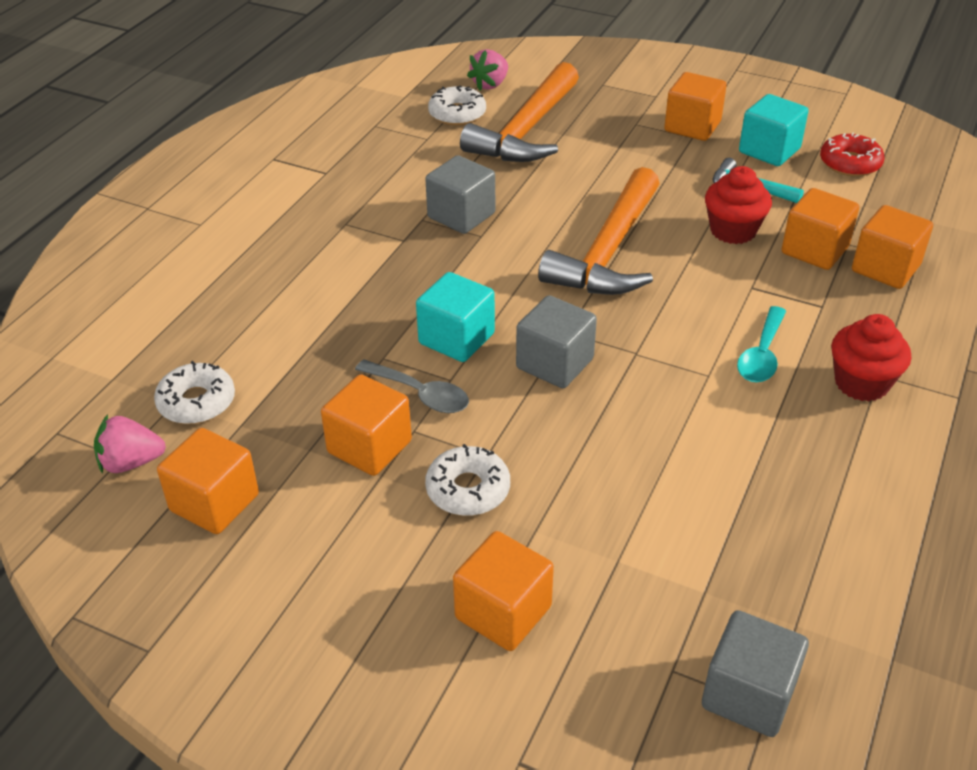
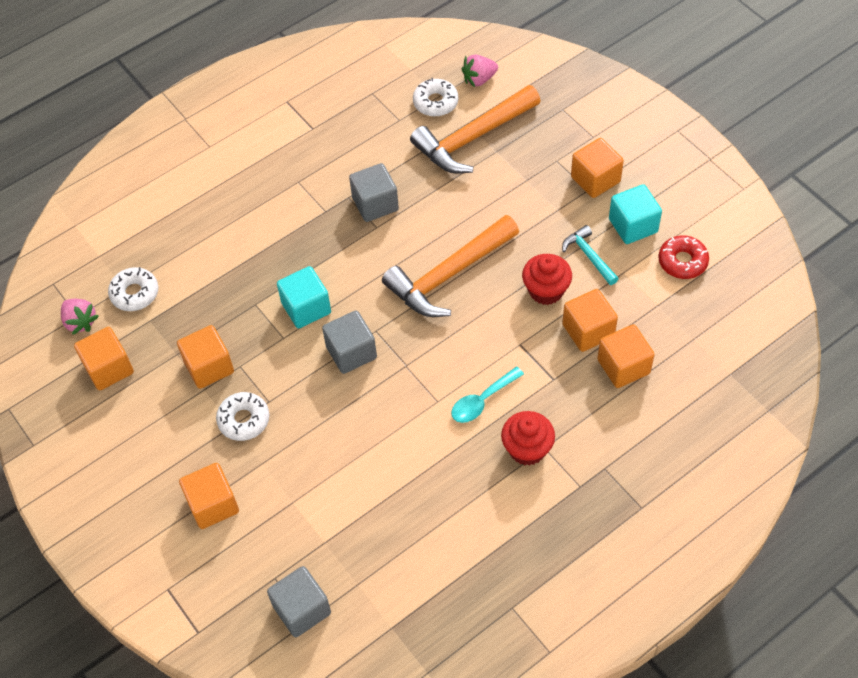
camera: 30 degrees right, 15 degrees up
pink strawberry [94,415,166,474] -> pink strawberry turned 150 degrees counterclockwise [61,299,99,335]
grey spoon [355,359,469,413] -> none

